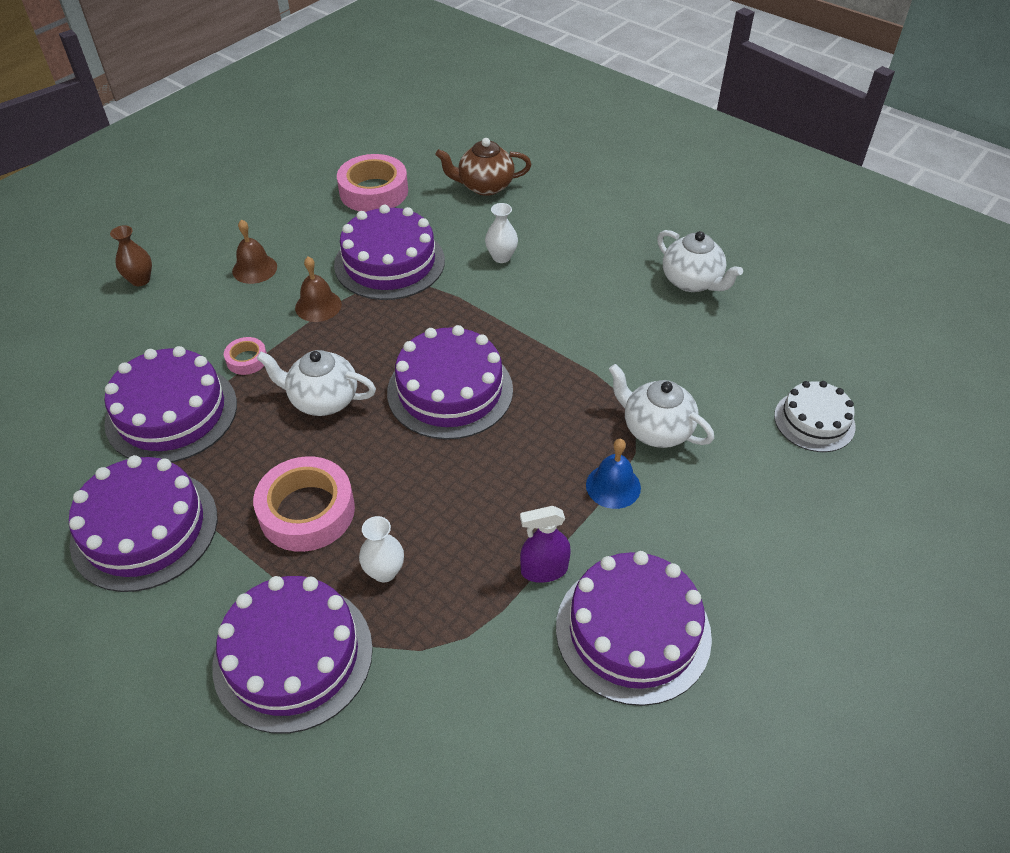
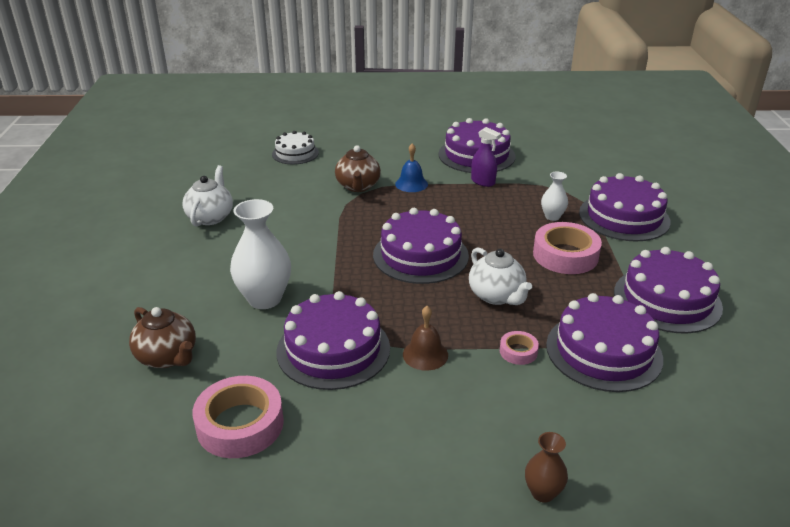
camera: 130 degrees left, 15 degrees down
brown bell [232,219,277,284] -> none
white vase [485,203,518,263] -> white vase [230,199,291,309], size x1.90
white teapot [609,364,714,448] -> brown teapot [335,145,381,192]

